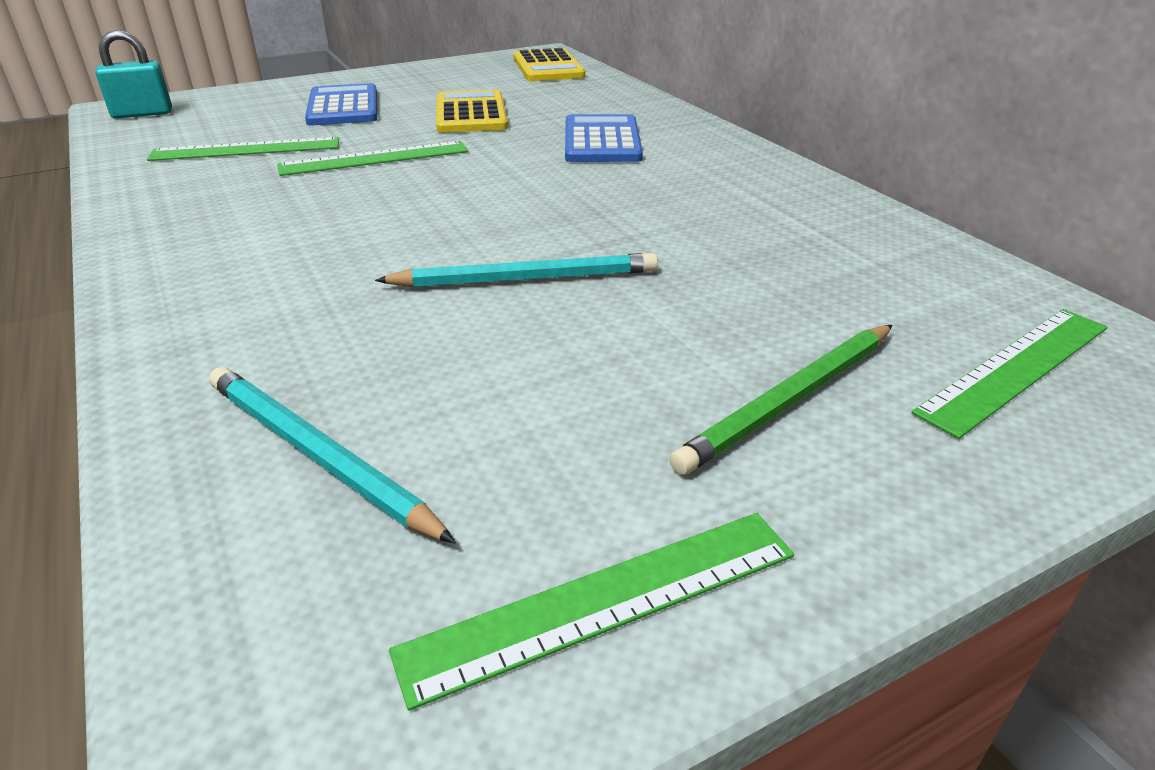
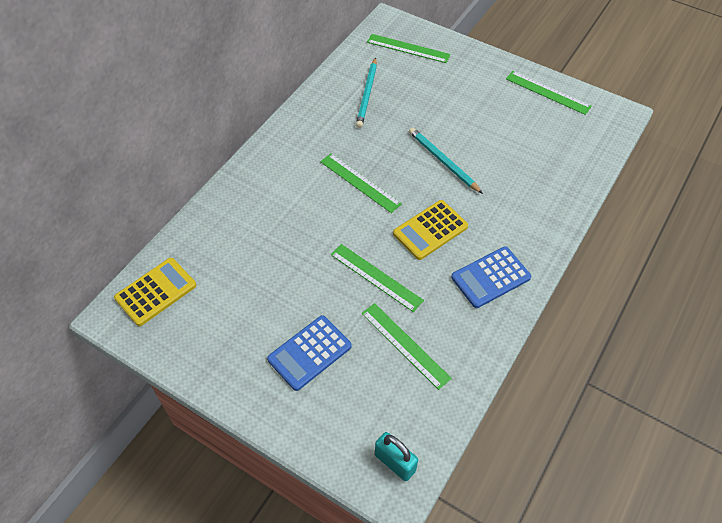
camera: 120 degrees left, 20 degrees up
turquoise pencil [209,367,456,544] -> turquoise pencil moved to [356,57,377,128]
yellow calculator [436,90,508,133] -> yellow calculator moved to [393,200,468,260]
blue calculator [565,114,643,162] -> blue calculator moved to [451,246,531,308]
green pencil [670,325,893,475] -> none
none -> green ruler [320,153,402,213]

